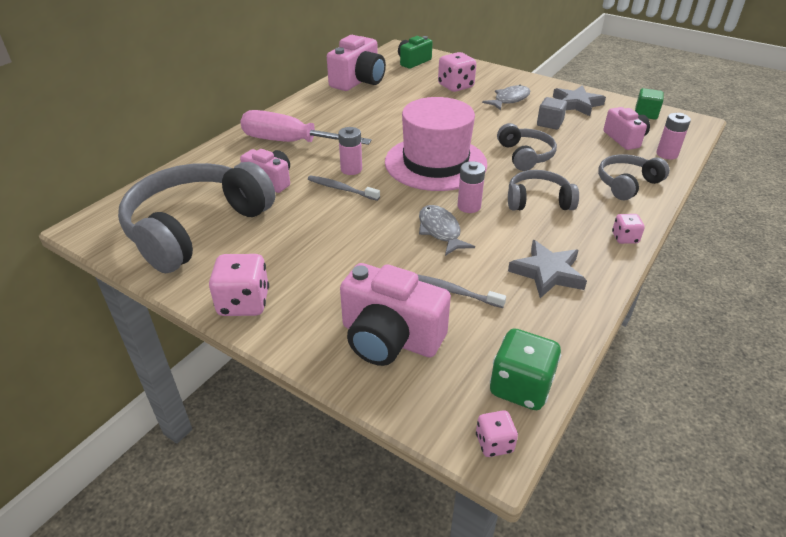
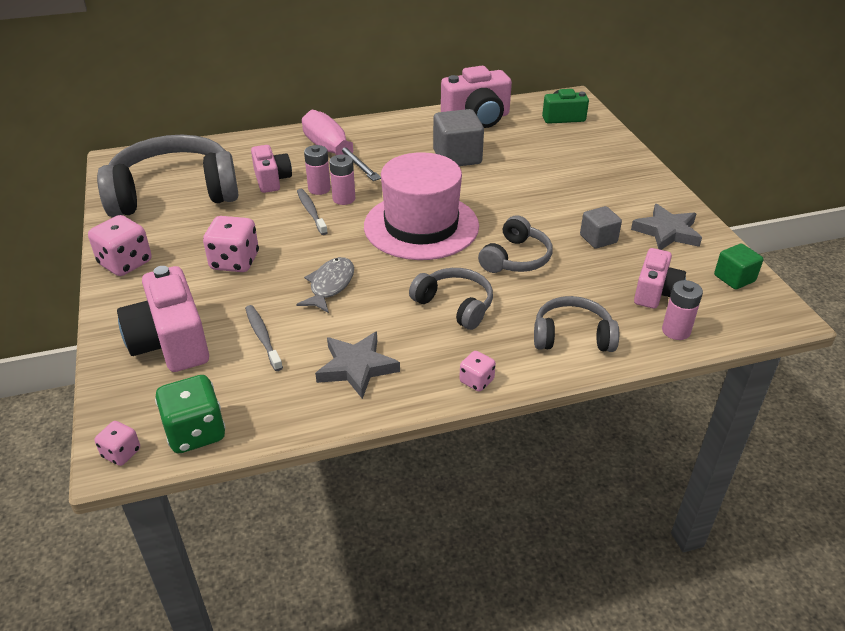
camera: 40 degrees right, 0 degrees up
pink dice [438,52,476,92] -> pink dice moved to [203,216,259,272]
pink battery [457,161,485,213] -> pink battery moved to [304,145,331,195]
grey fish [482,85,530,110] -> none
none -> grey cube [433,109,484,166]

